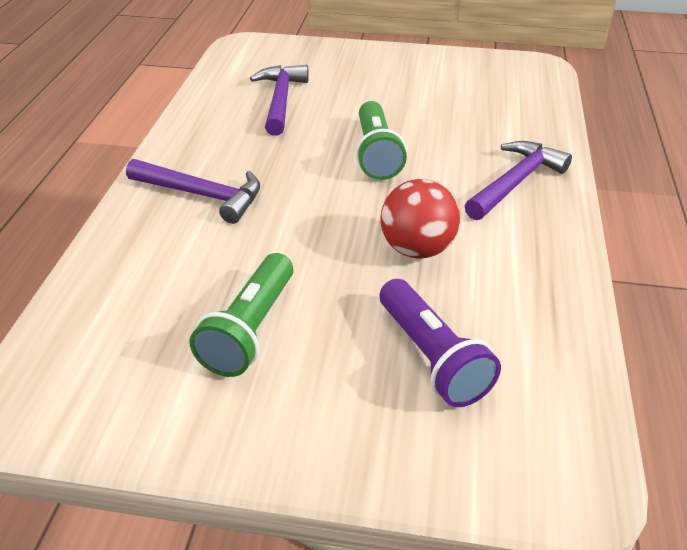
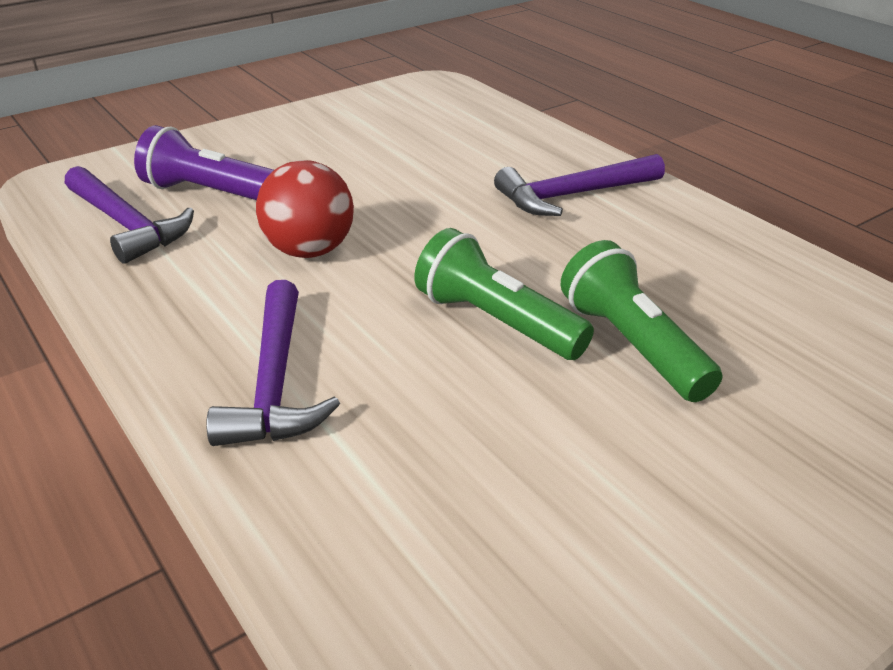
camera: 135 degrees right, 5 degrees down
green flashlight [190,253,293,377] -> green flashlight moved to [561,240,722,402]
purple hammer [250,65,309,136] -> purple hammer moved to [65,166,194,264]

